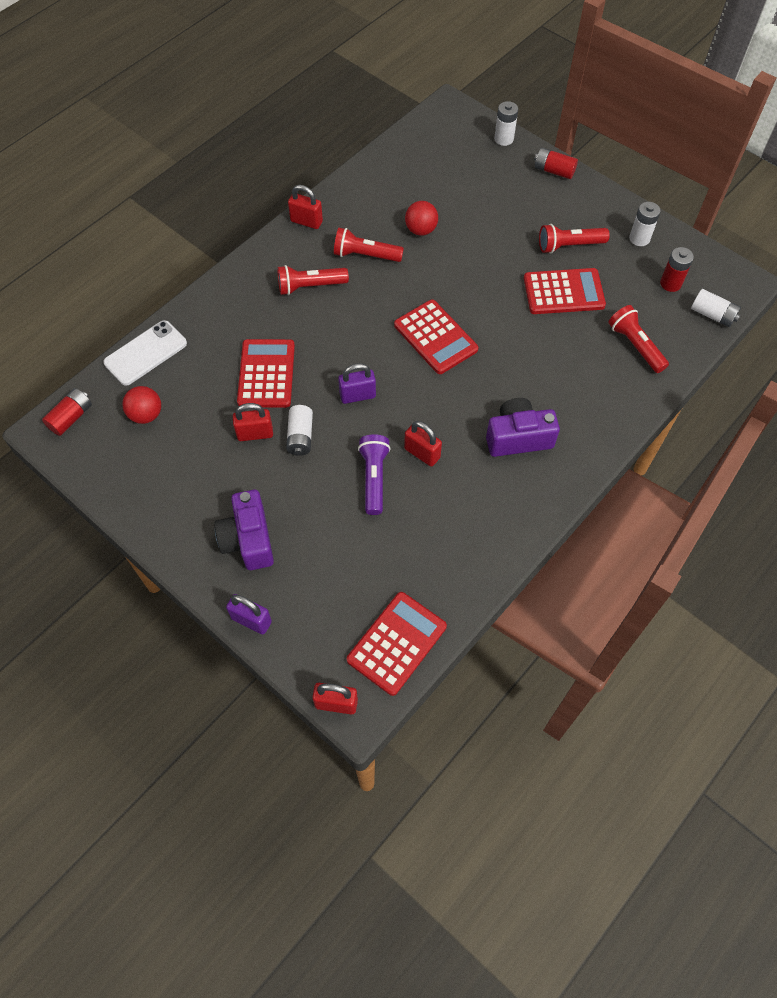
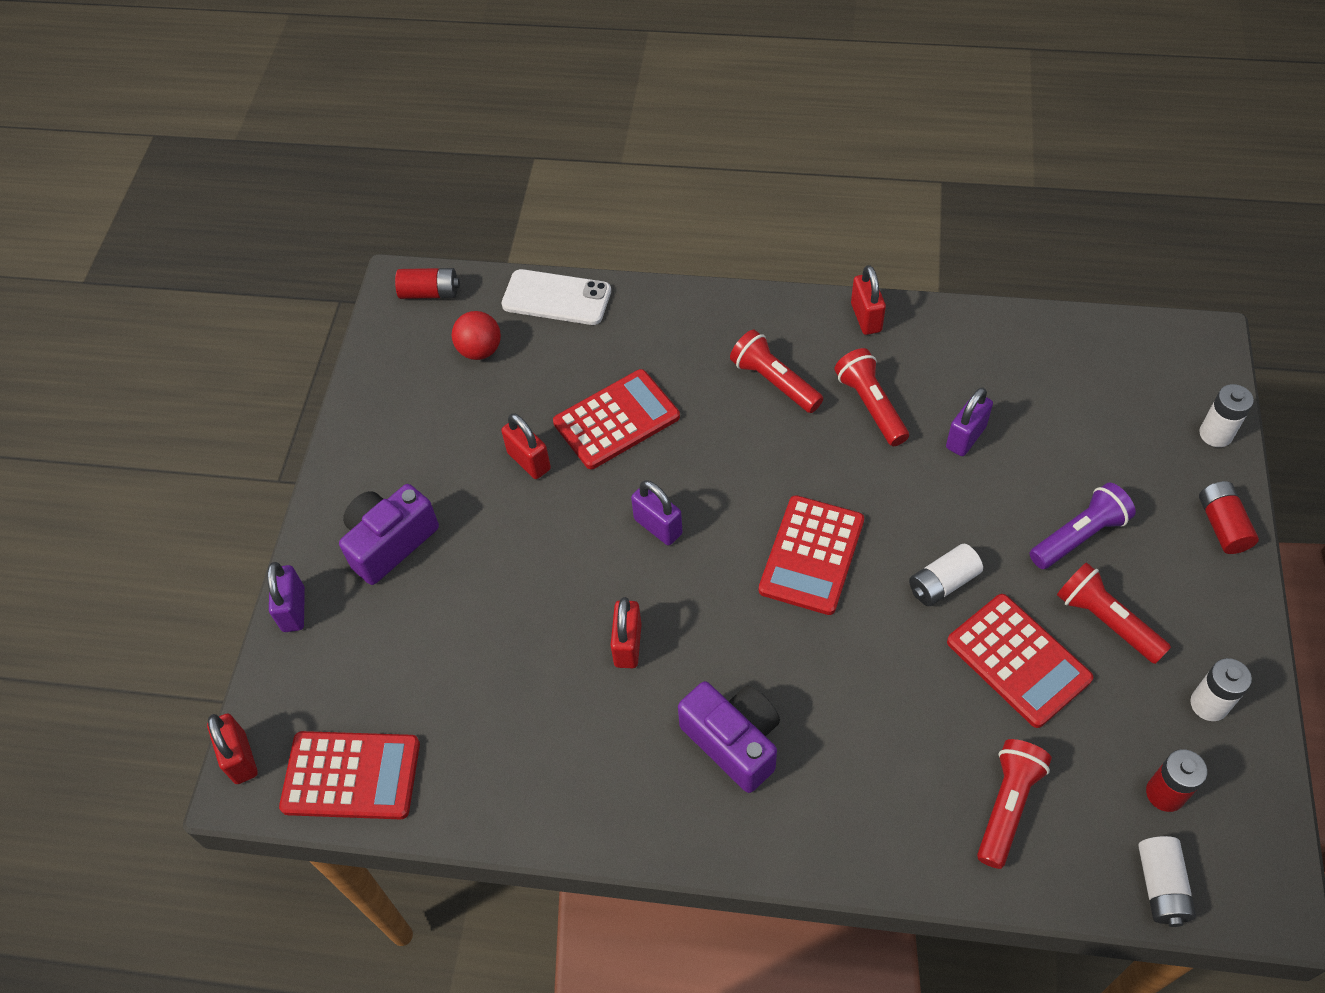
camera: 60 degrees right, 5 degrees down
white battery [286,405,313,456] -> white battery moved to [909,544,983,606]
purple flashlight [358,434,391,515] -> purple flashlight moved to [1030,483,1136,569]
red ball [405,201,438,236] -> purple padlock [946,387,993,456]

